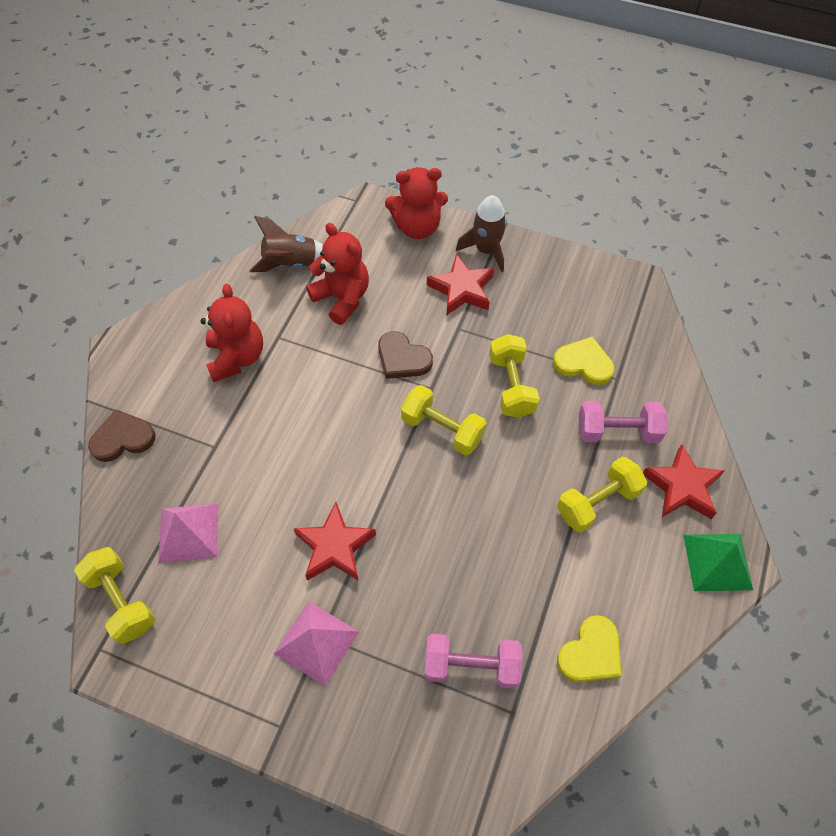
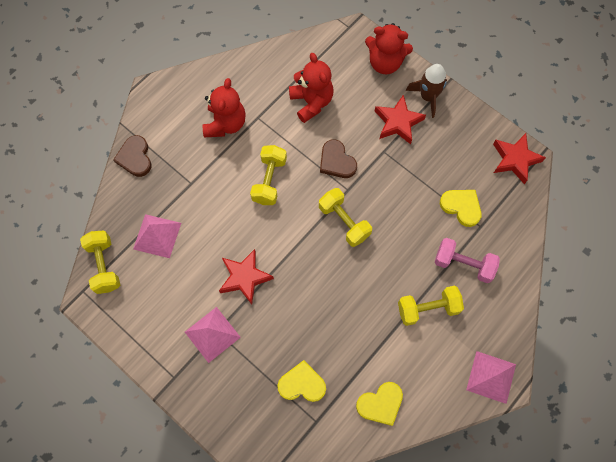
camera: 20 degrees right, 10 degrees up
brown heart [88,409,155,462] -> brown heart turned 105 degrees counterclockwise [113,135,152,177]
brown rocket [249,216,323,272] -> none
pink dumbbell [425,634,522,689] -> yellow heart [277,360,326,402]
yellow dumbbell [489,334,539,418] -> yellow dumbbell moved to [250,145,287,205]
red star [643,444,725,519] -> red star moved to [493,133,546,184]
green pyramid [683,534,753,591] -> pink pyramid [466,351,516,404]

